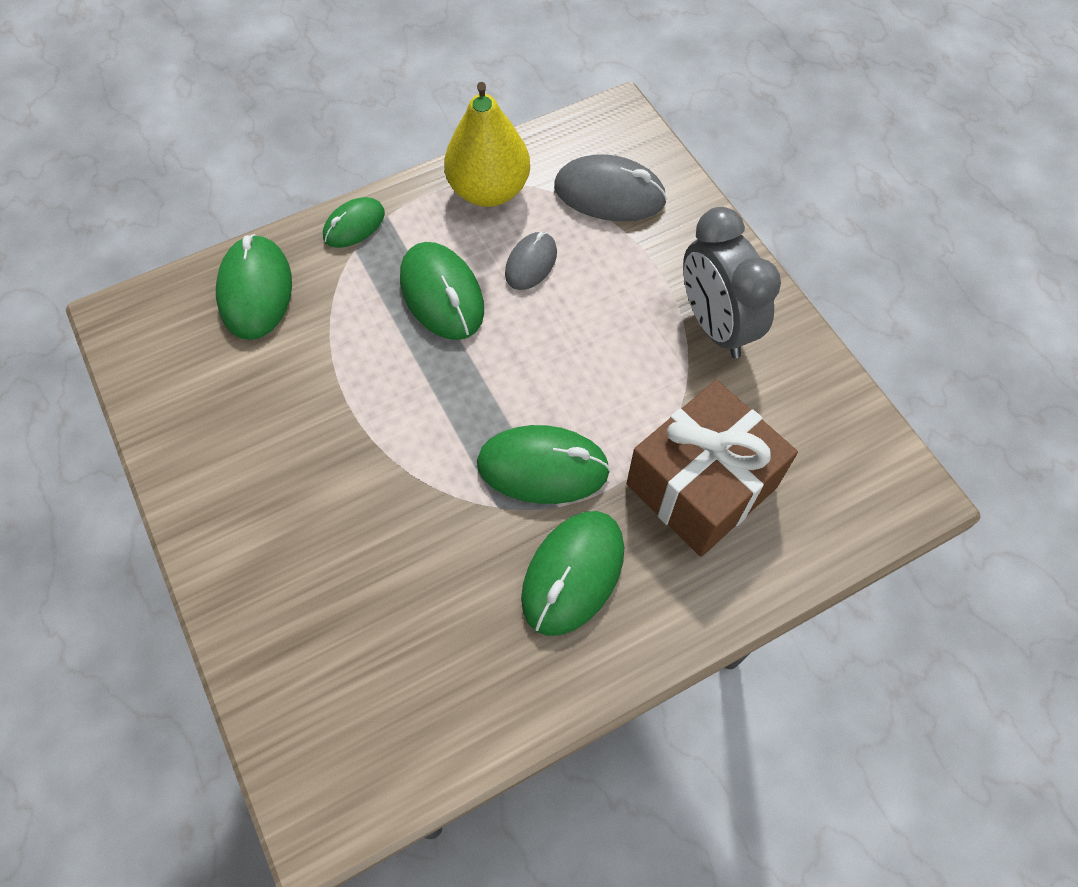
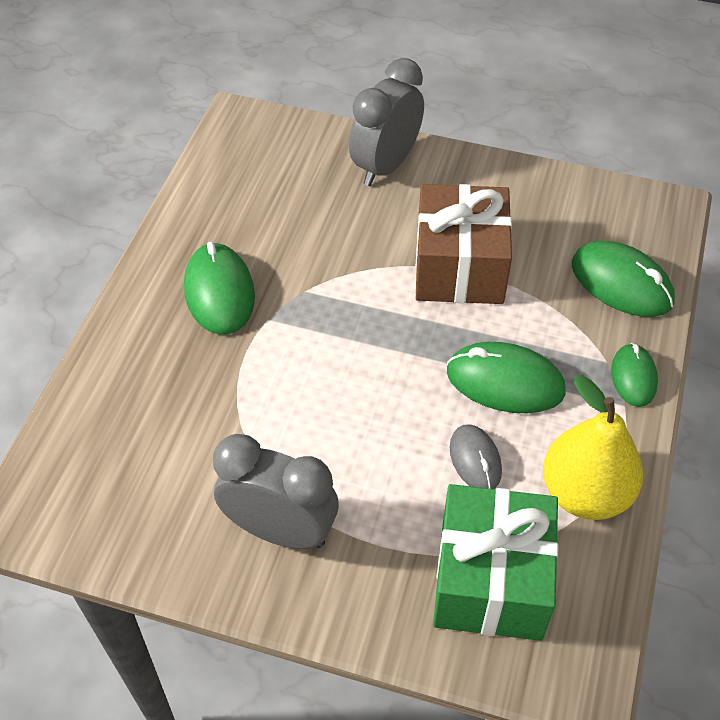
camera: 135 degrees right, 10 degrees down
green mouse [477,425,611,504] -> none
grey mouse [554,154,667,221] -> green gift [433,484,559,641]
brown gift [627,380,798,557] -> brown gift moved to [416,184,512,304]
none -> grey clock [349,58,424,186]

